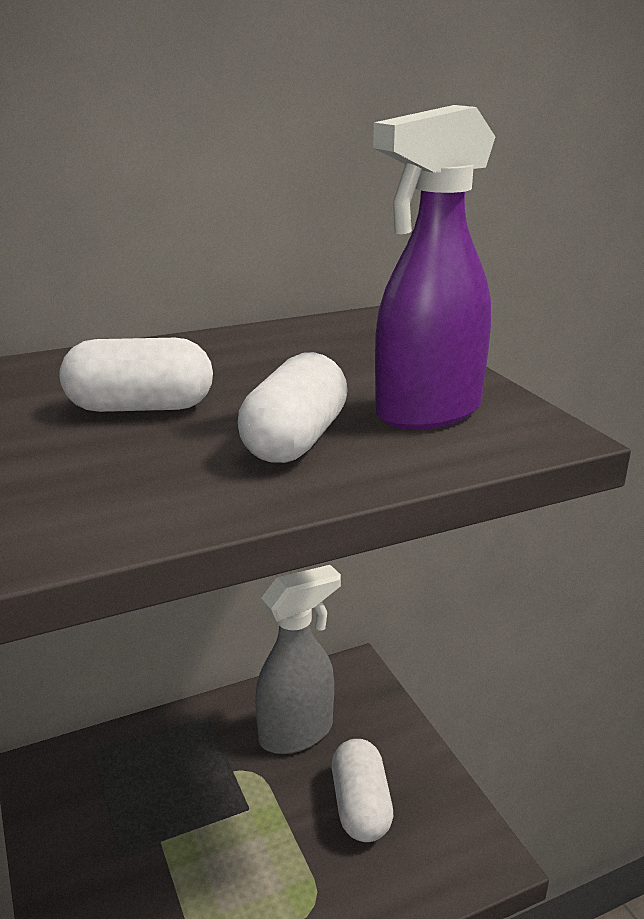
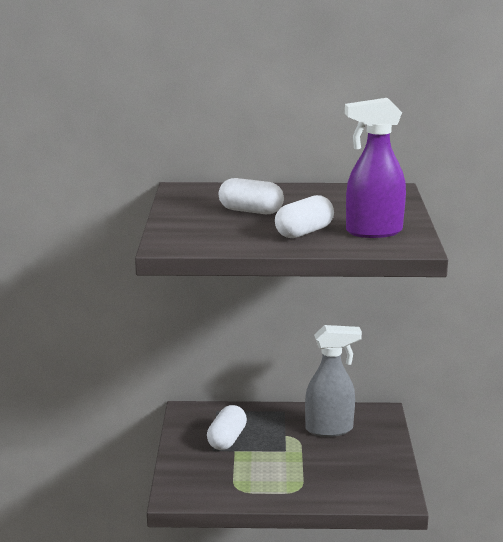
camera: 25 degrees right, 5 degrees down
white capsule [332,739,393,842] -> white capsule moved to [207,405,247,450]

